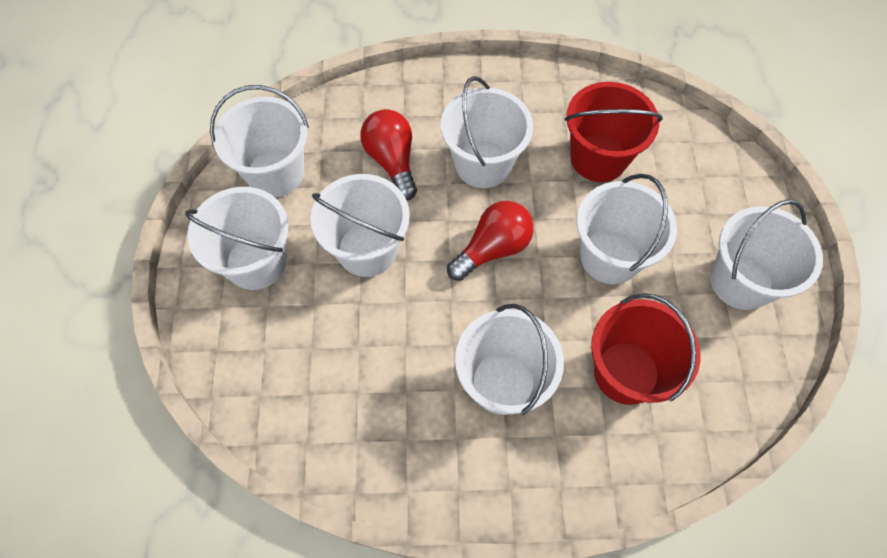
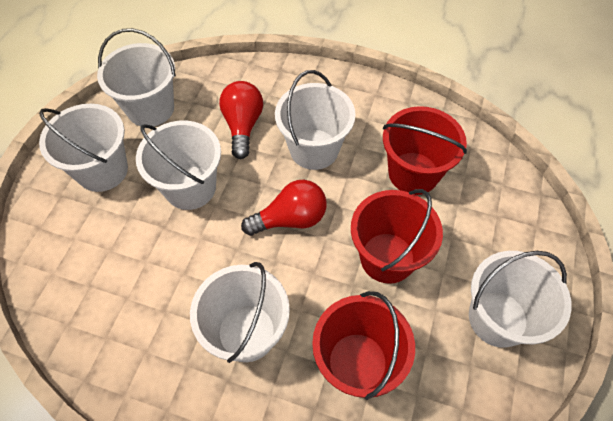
camera: 20 degrees right, 5 degrees down
white bucket [577,174,677,284] -> red bucket [351,189,443,284]

